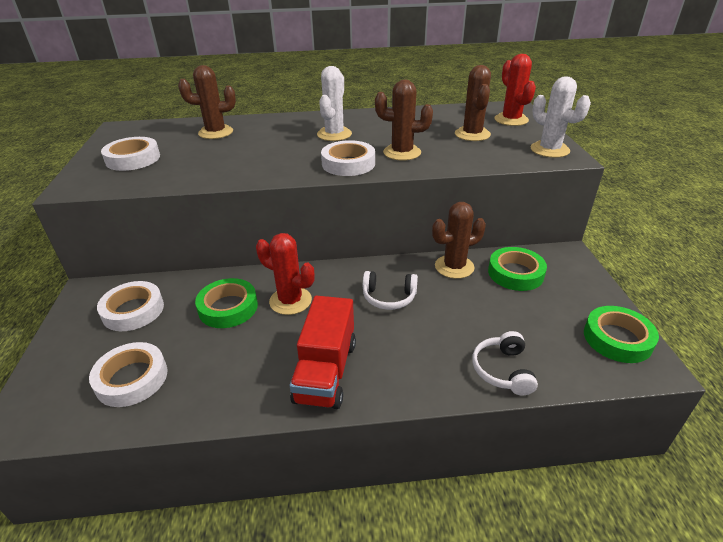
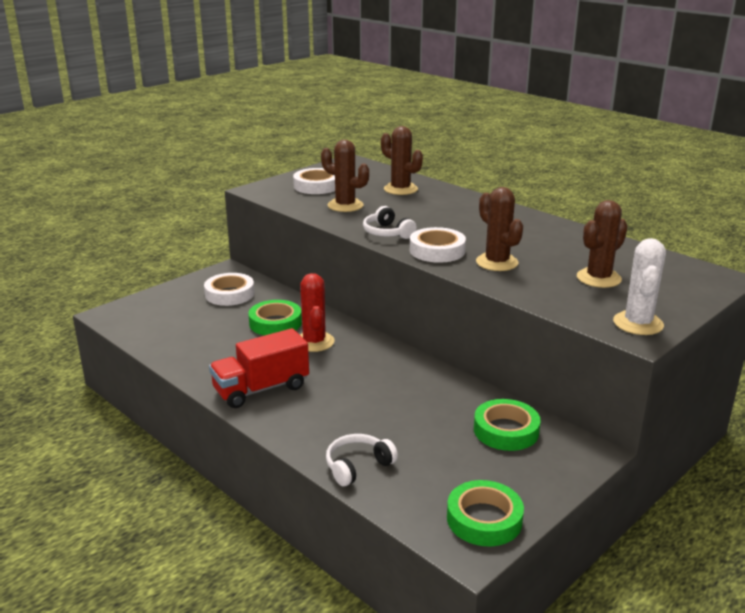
camera: 50 degrees right, 10 degrees down
white tape [89,342,167,407] -> none
white cactus [317,66,352,141] -> none
white headphones [363,271,418,310] -> white headphones moved to [363,206,417,239]
brown cactus [432,202,486,279] -> brown cactus moved to [321,140,369,212]
red cactus [494,54,536,126] -> none

